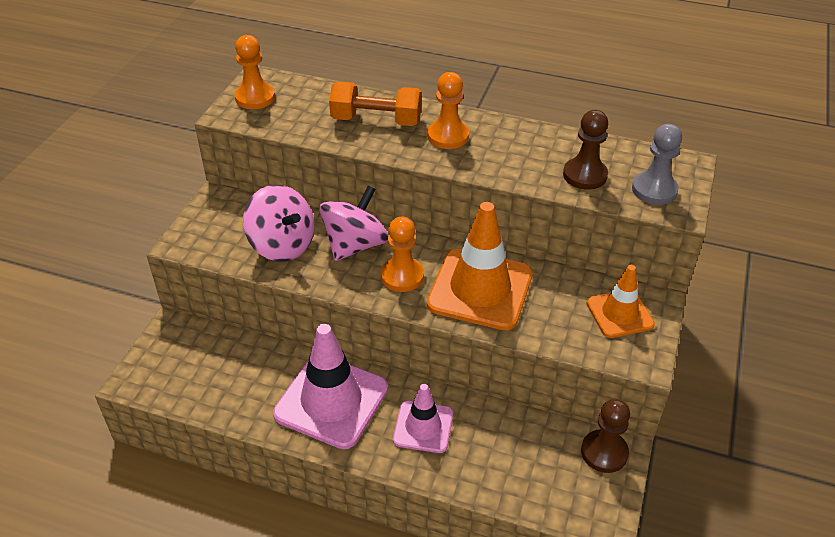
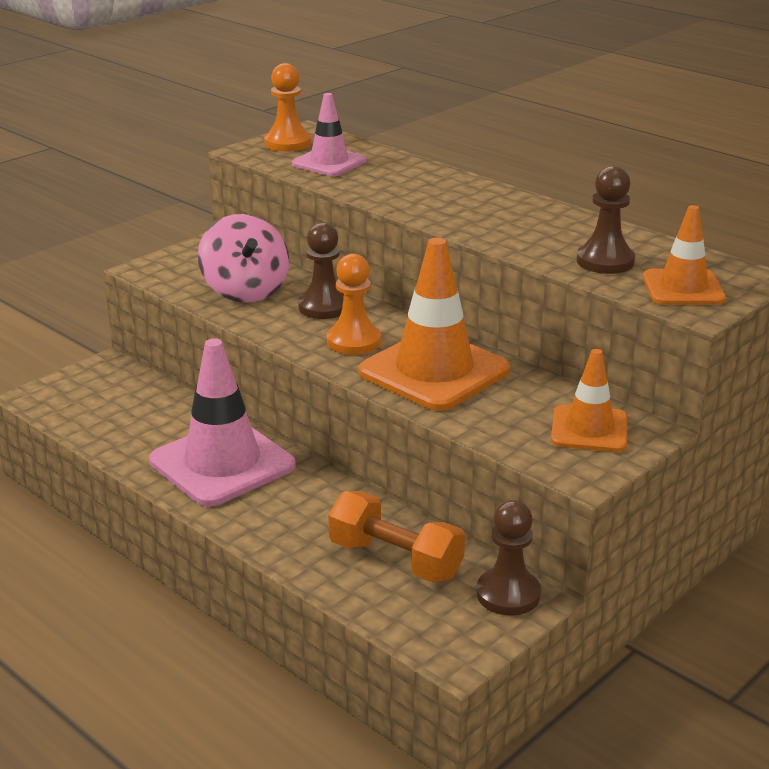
camera: 25 degrees right, 15 degrees down
pink spinning top [319,185,389,261] -> brown pawn [298,223,344,319]
orange dumbbell [329,82,422,126] -> orange dumbbell moved to [328,491,465,583]
pink traffic cone [393,384,453,453] -> pink traffic cone moved to [292,93,367,176]
orange pawn [428,72,469,149] -> none
grey pawn [632,124,682,205] -> orange traffic cone [643,205,726,305]

